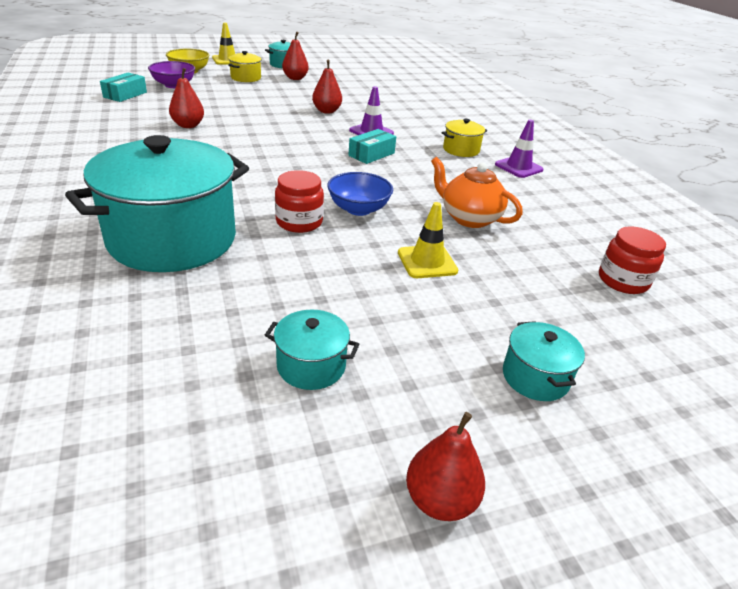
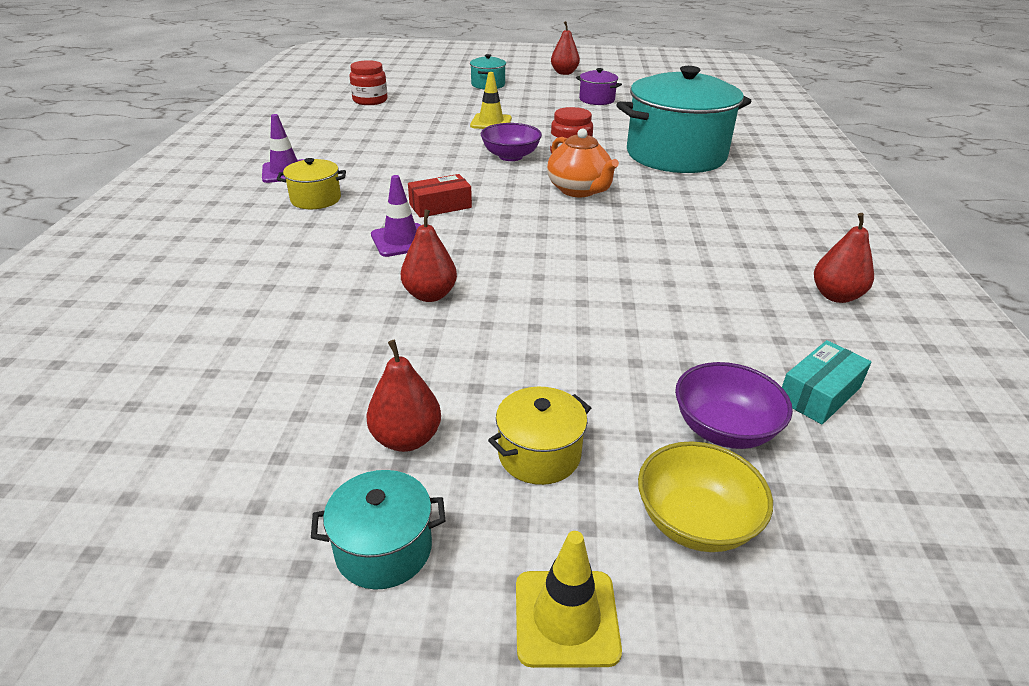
camera: 155 degrees left, 0 degrees up
red pear [169,68,204,128] -> red pear moved to [814,213,874,303]
turquoise pot [265,310,359,390] -> purple pot [576,68,622,105]
blue bowl [327,172,393,216] -> purple bowl [481,123,542,161]
turquoise box [348,129,396,164] -> red box [408,174,472,218]
orange teapot [431,157,522,228] -> orange teapot moved to [547,129,619,197]

